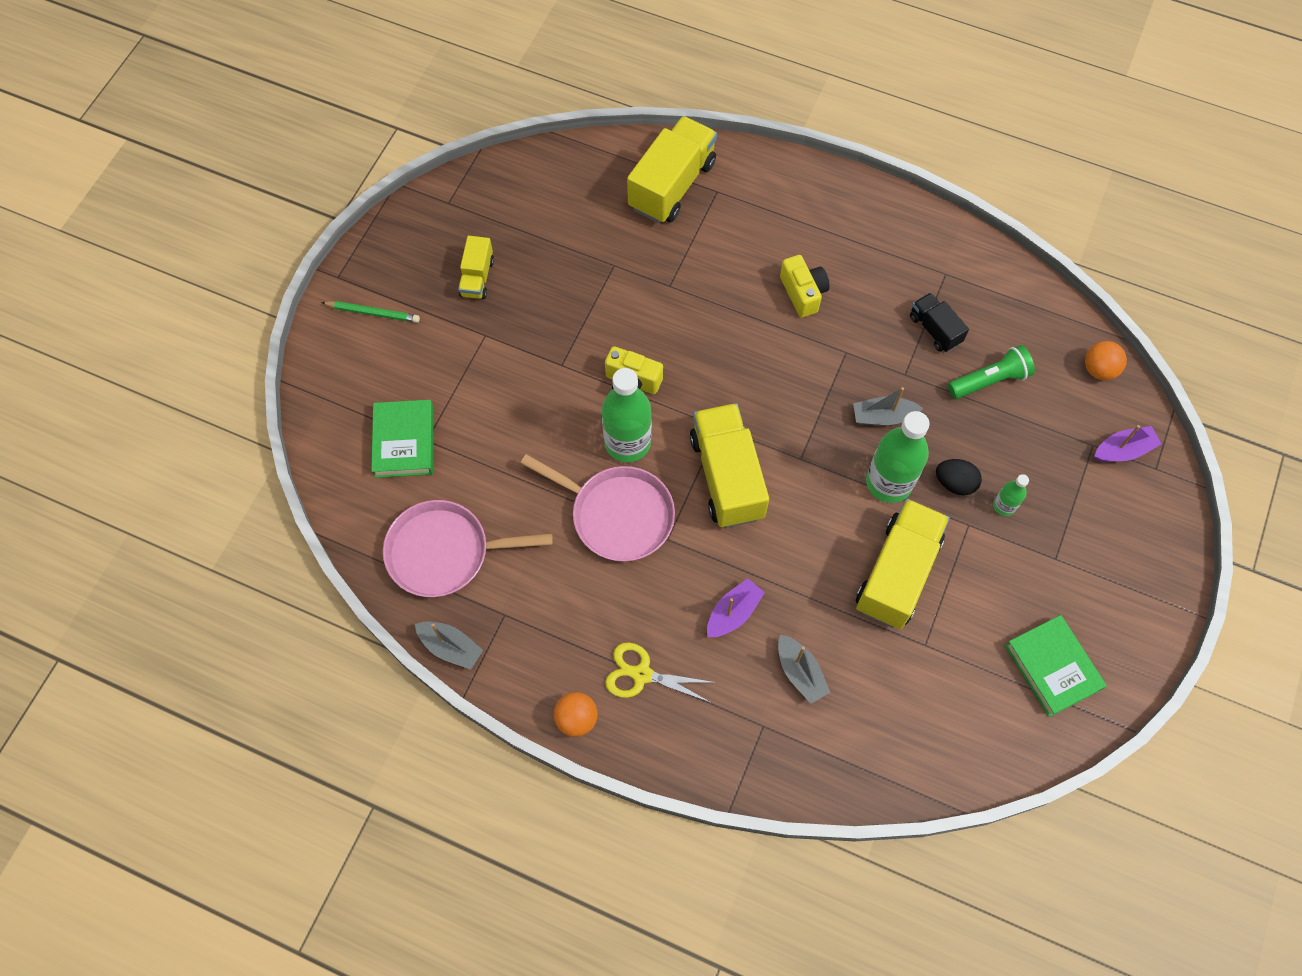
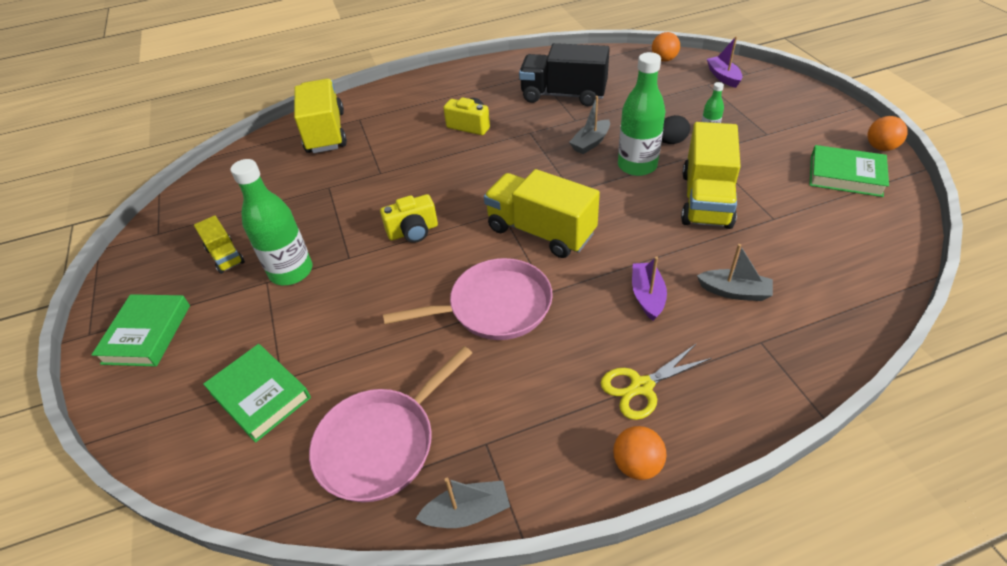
camera: 40 degrees left, 20 degrees down
green pencil [321,301,420,323] -> green book [92,294,190,367]
green bottle [602,368,652,462] -> green bottle moved to [231,159,312,285]
yellow truck [856,499,949,629] -> yellow truck turned 150 degrees counterclockwise [681,122,741,229]
black truck [910,292,969,352] -> black truck [519,43,610,106], size x1.89
green flashlight [948,345,1035,399] -> none
purple boat [1094,425,1162,462] -> purple boat turned 45 degrees counterclockwise [707,36,743,88]
none -> orange ball [868,116,908,151]

